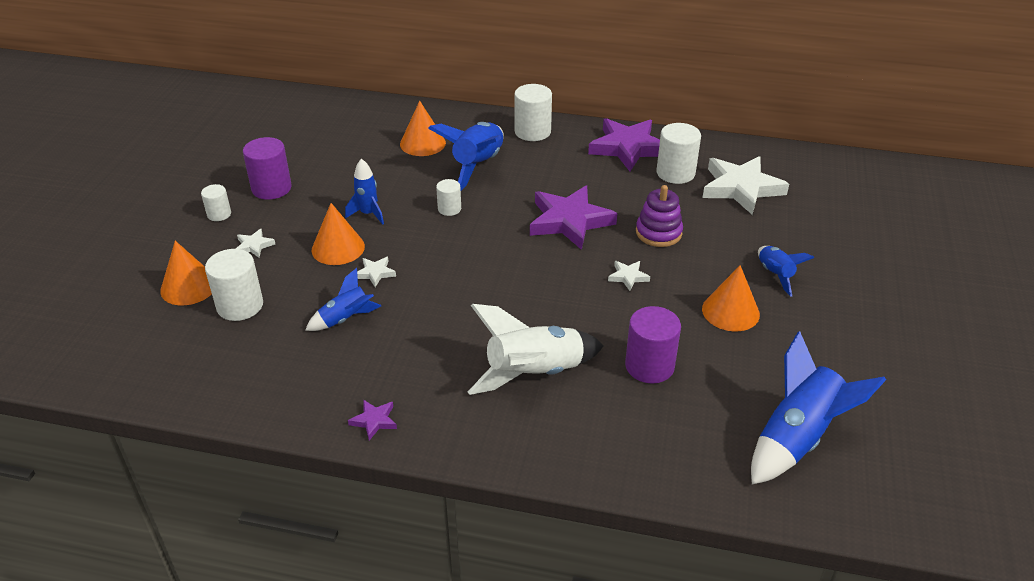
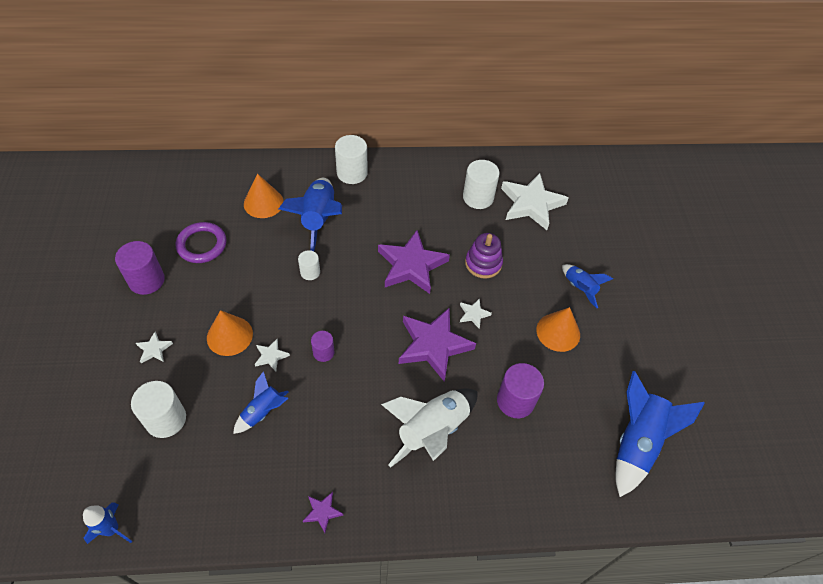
camera: 20 degrees left, 15 degrees up
orange cone [160,241,212,305] -> none
white cylinder [201,184,231,221] -> none
blue rocket [345,159,384,225] -> blue rocket moved to [83,502,132,544]
purple star [588,118,660,171] -> purple star moved to [399,308,476,382]
none -> purple ring [175,222,227,263]
none -> purple cylinder [311,331,335,362]

